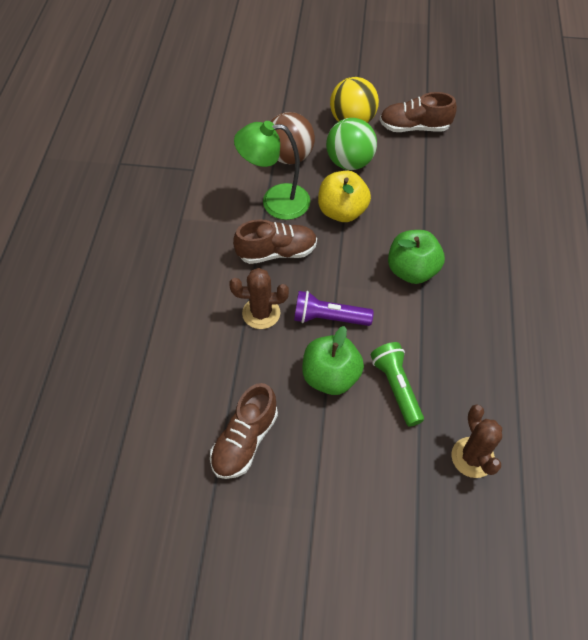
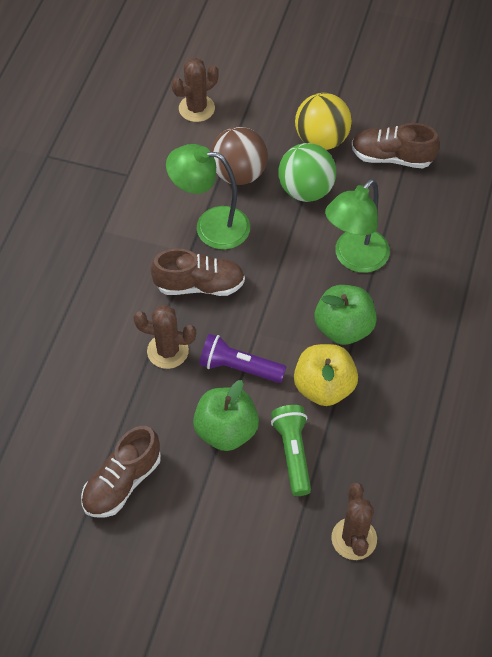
camera: 10 degrees right, 0 degrees up
yellow apple [318,171,371,222] -> yellow apple moved to [294,344,358,406]
none -> brown cactus [171,58,218,122]
none -> green lamp [325,179,390,273]

